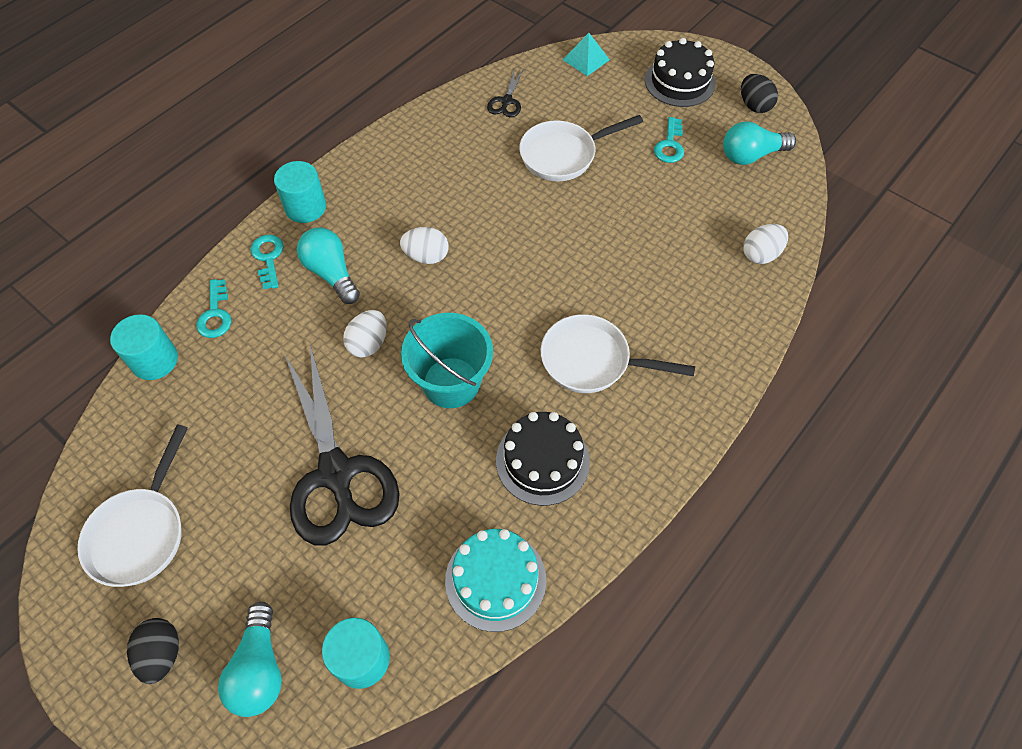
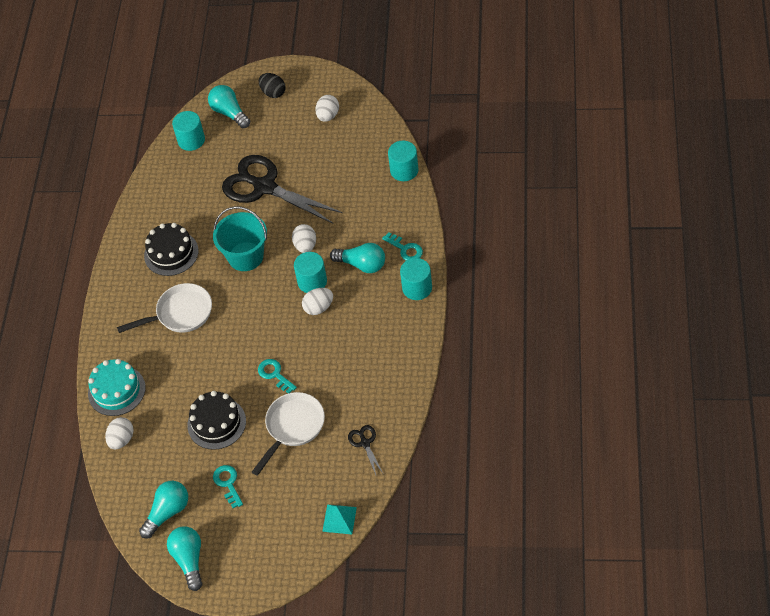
camera: 150 degrees right, 5 degrees down
white pan [77,425,188,587] -> white egg [315,95,339,122]
turquoise key [196,279,231,338] -> turquoise key moved to [258,359,297,393]
turquoise cake [445,529,546,632] -> turquoise cake moved to [88,359,146,416]
black cake [645,38,716,107] -> black cake moved to [187,391,246,450]
black egg [741,74,778,113] -> turquoise light bulb [167,527,202,591]
none -> turquoise cylinder [294,252,327,293]

